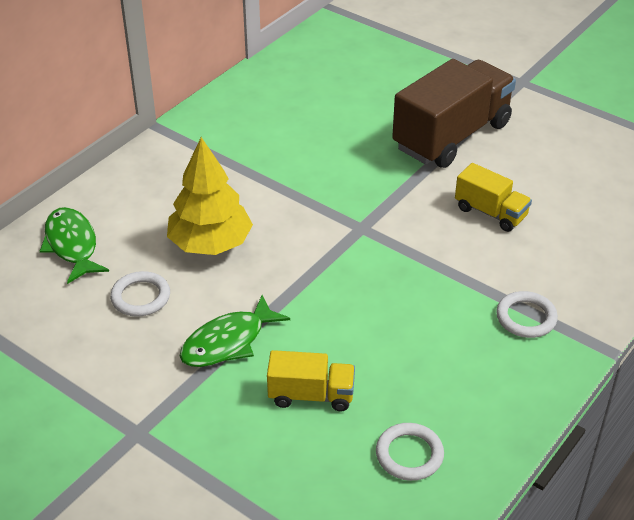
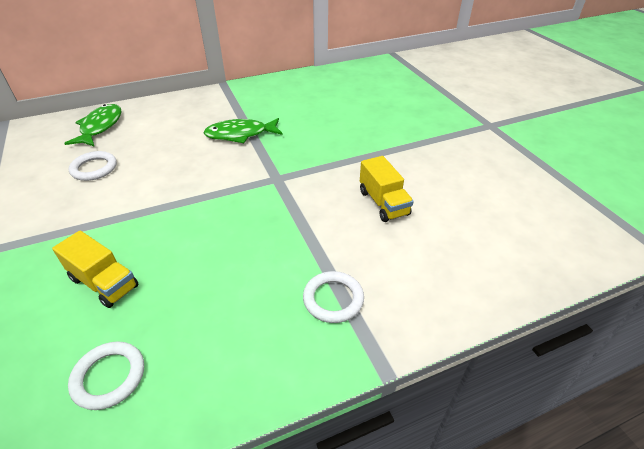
camera: 30 degrees right, 0 degrees up
yellow tree [167,137,253,255] -> none
green fish [180,295,290,367] -> green fish moved to [203,118,283,143]
brown truck [392,59,516,168] -> none

